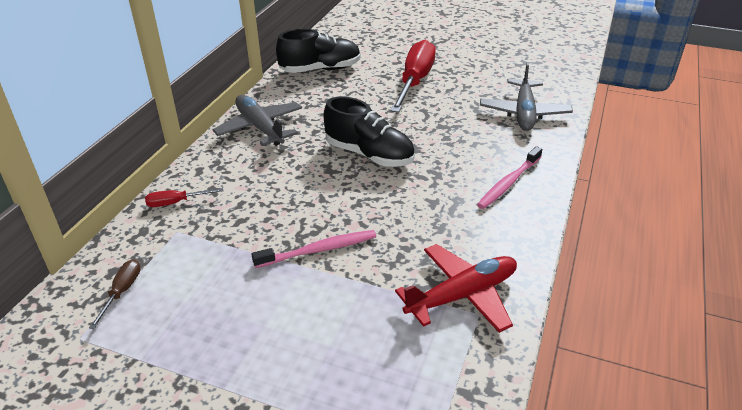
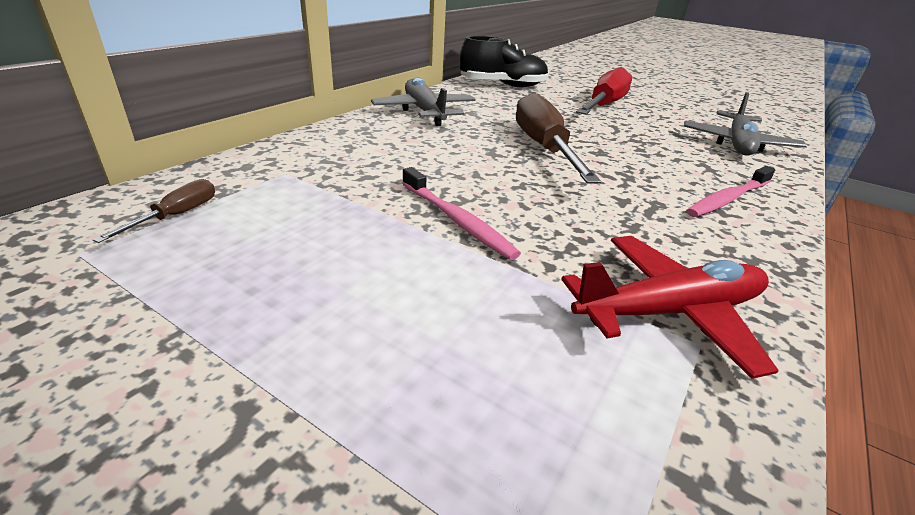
camera: 10 degrees right, 5 degrees down
red screwdriver [145,188,224,207] -> none
pink toothbrush [252,230,376,268] -> pink toothbrush turned 60 degrees clockwise [402,167,521,260]
black shoe [324,96,415,167] -> brown screwdriver [516,92,601,183]

